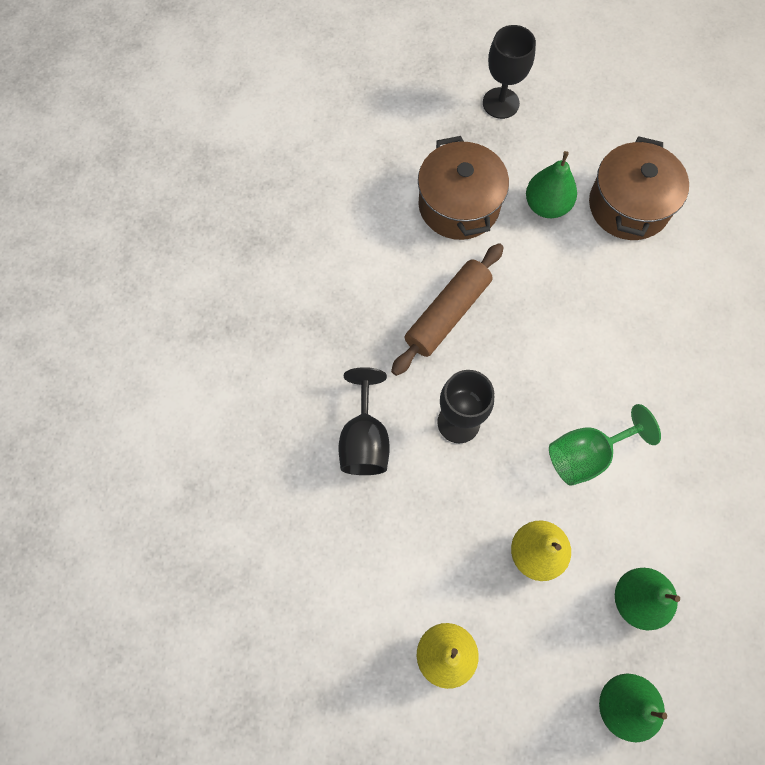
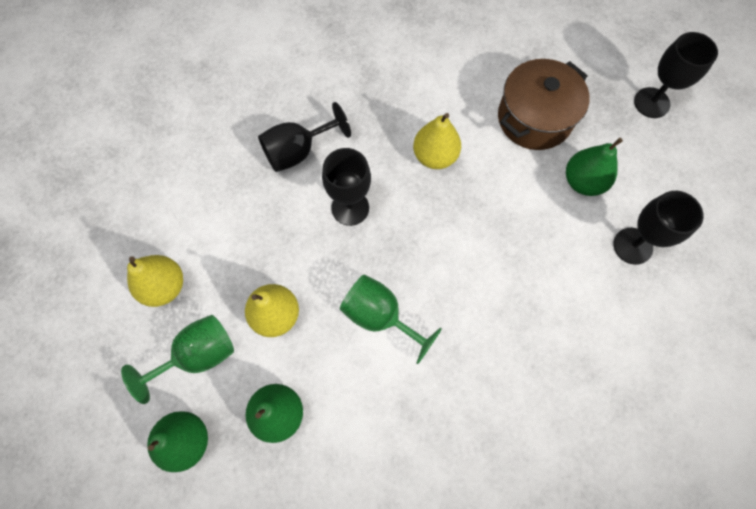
camera: 60 degrees right, 0 degrees up
brown rolling pin [391,243,504,376] -> yellow pear [413,113,461,169]
brown pot [589,136,689,240] -> black goblet [613,191,704,265]
none -> green goblet [121,315,234,404]

